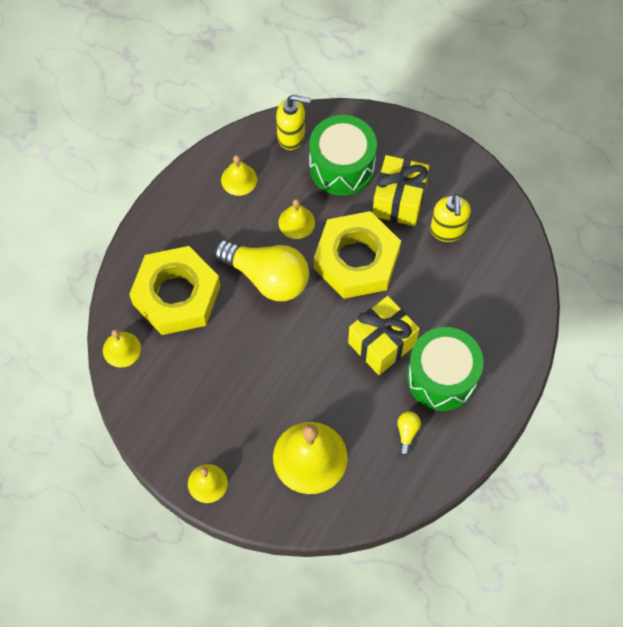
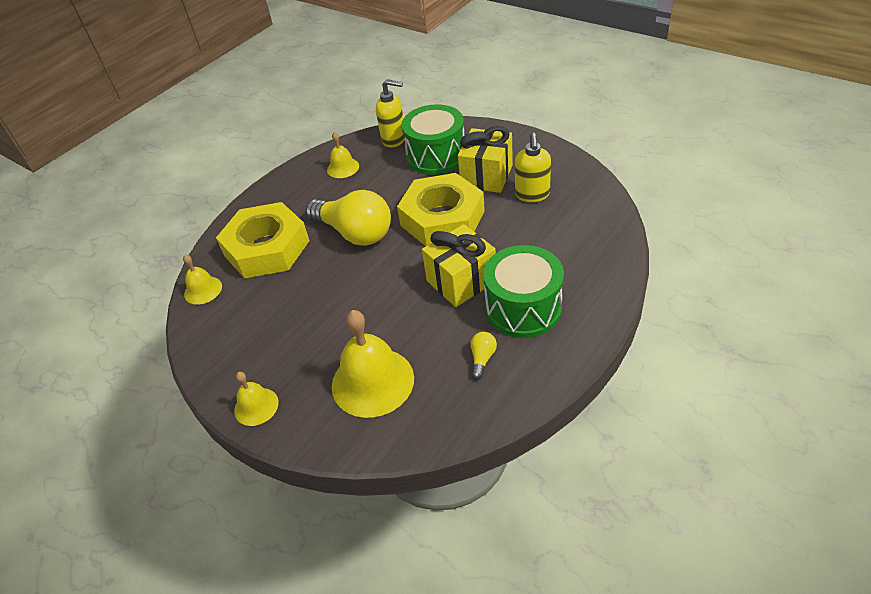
camera: 10 degrees right, 20 degrees down
yellow bell [278,199,315,239] -> none

